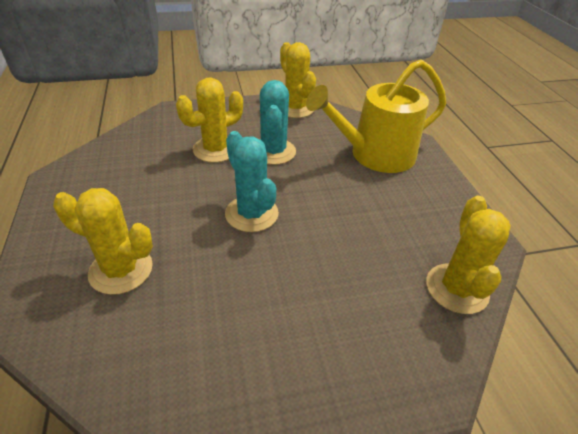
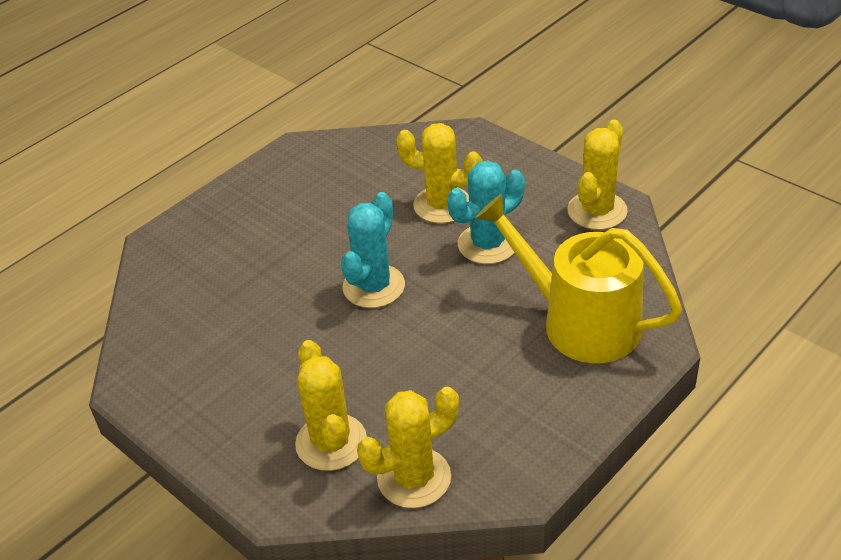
camera: 60 degrees right, 0 degrees up
yellow cactus [53,188,153,295] -> yellow cactus moved to [295,340,367,471]

